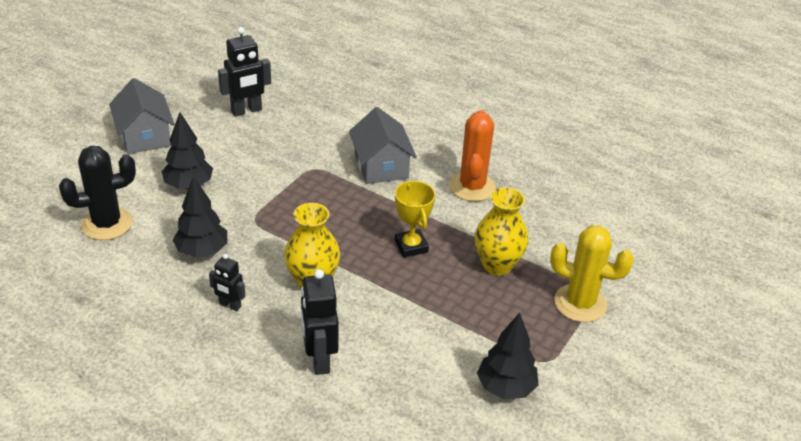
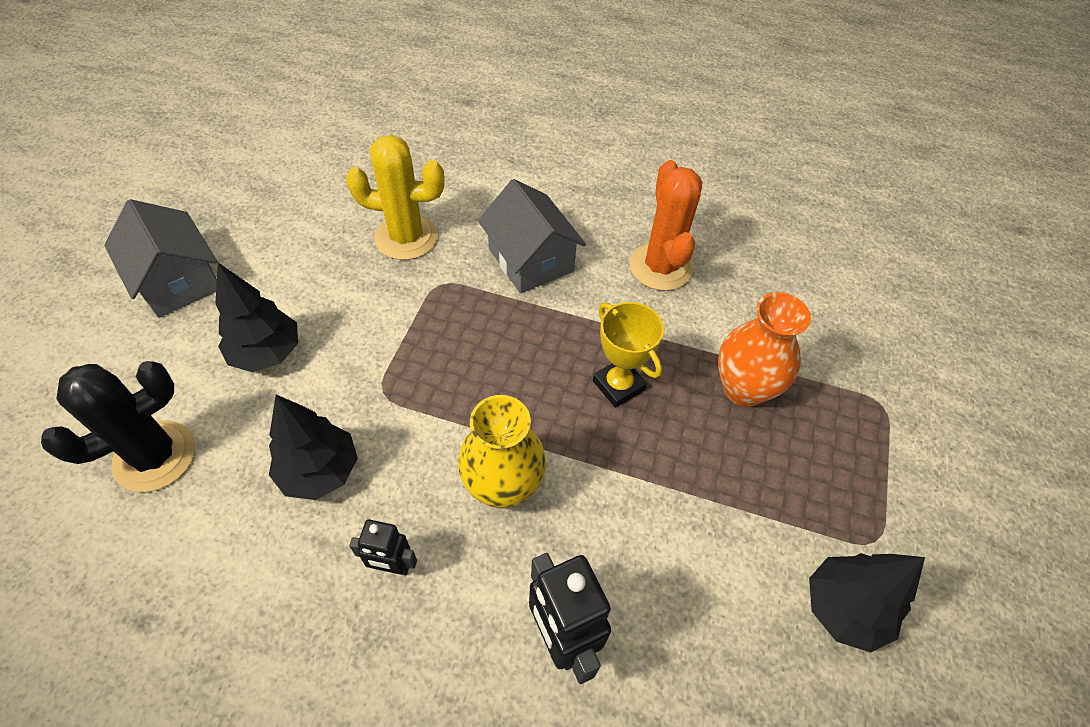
camera: 15 degrees left, 15 degrees up
black robot [218,27,271,117] -> none
yellow vase [475,187,529,276] -> orange vase [718,292,811,407]
yellow cactus [550,225,634,322] -> yellow cactus moved to [346,135,445,260]

